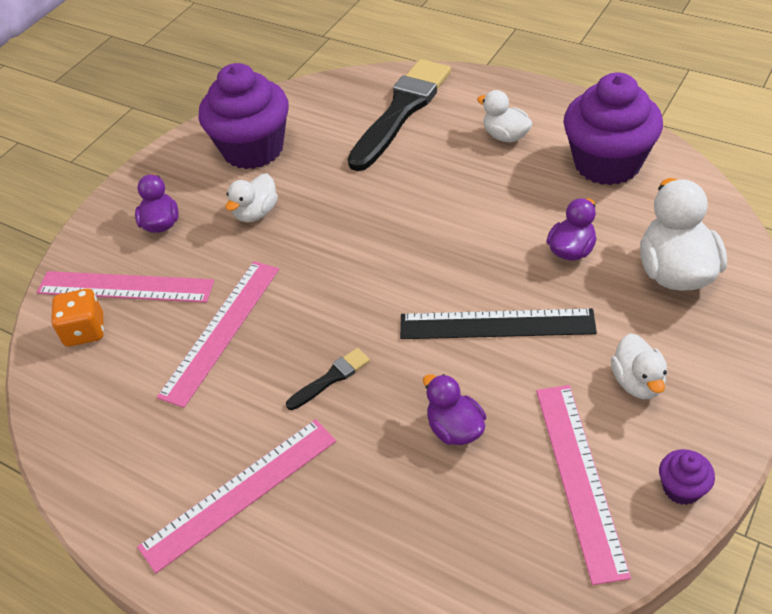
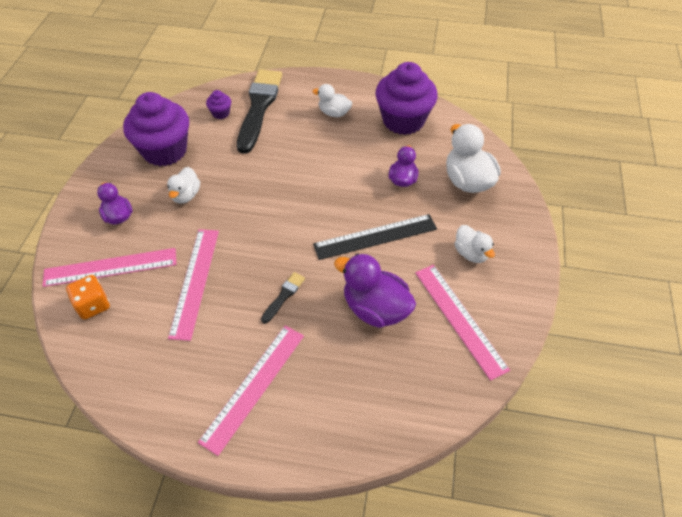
camera: 25 degrees left, 5 degrees up
purple duck [423,374,486,445] -> purple duck [334,253,416,328], size x1.67
purple cupcake [659,449,715,505] -> purple cupcake moved to [206,90,231,119]

